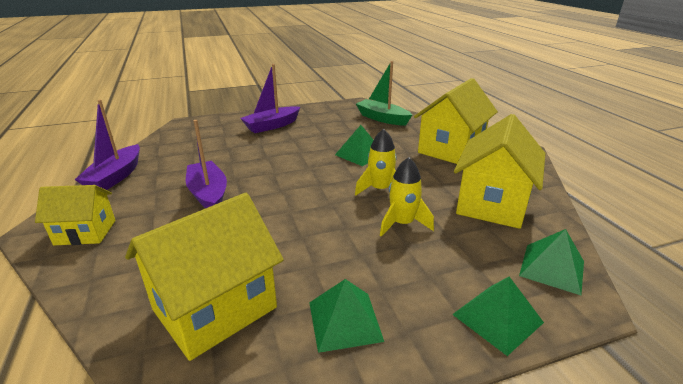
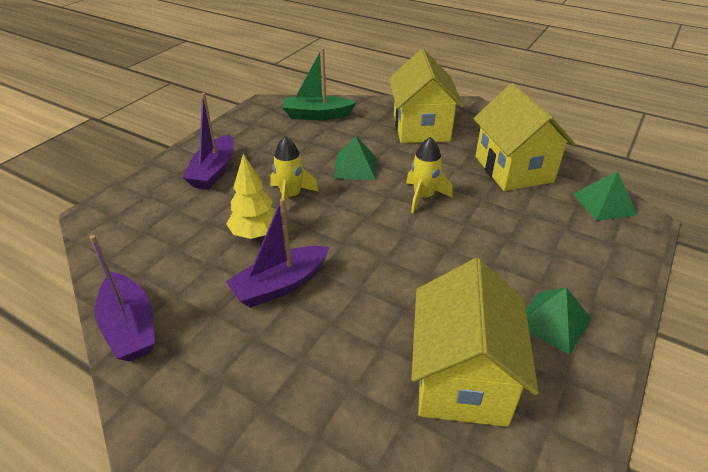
camera: 40 degrees left, 10 degrees up
yellow house [35,185,115,245] -> none
purple boat [186,120,227,209] -> purple boat turned 60 degrees counterclockwise [226,198,329,308]
yellow rocket [380,157,434,237] -> yellow rocket moved to [270,136,319,207]
green pyramid [452,277,544,356] -> none
none -> yellow tree [226,154,276,239]

